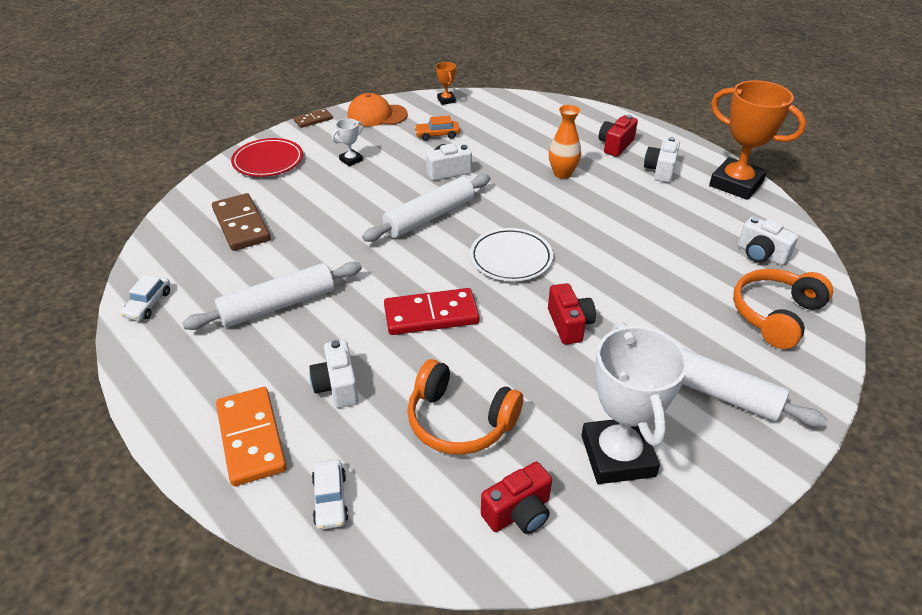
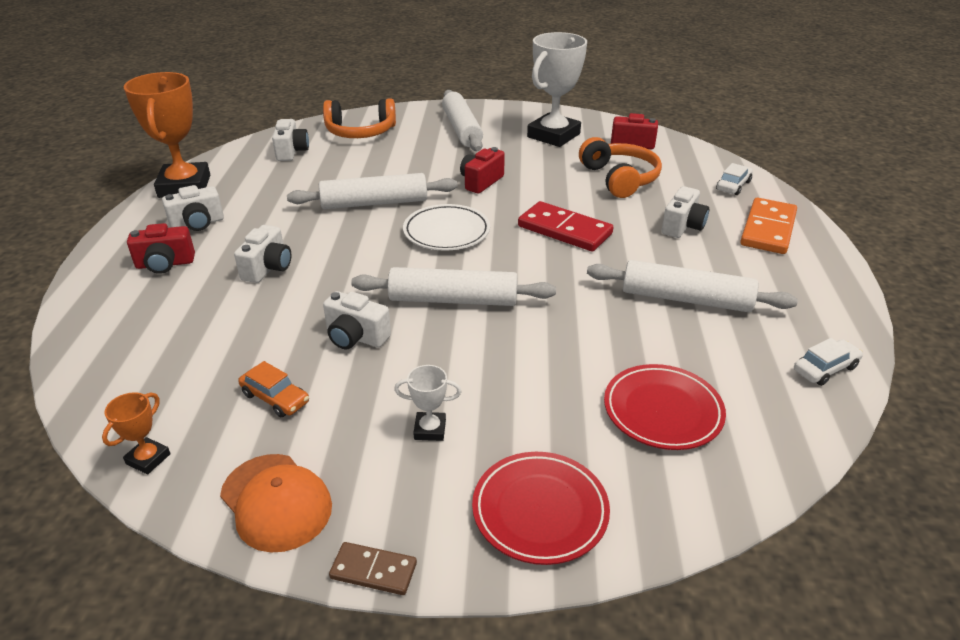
camera: 135 degrees left, 5 degrees down
brown domino [212,193,271,251] -> red plate [604,364,726,450]
orange vase [549,105,581,179] -> white camera [234,225,291,283]
none -> white rolling pin [287,173,458,209]

